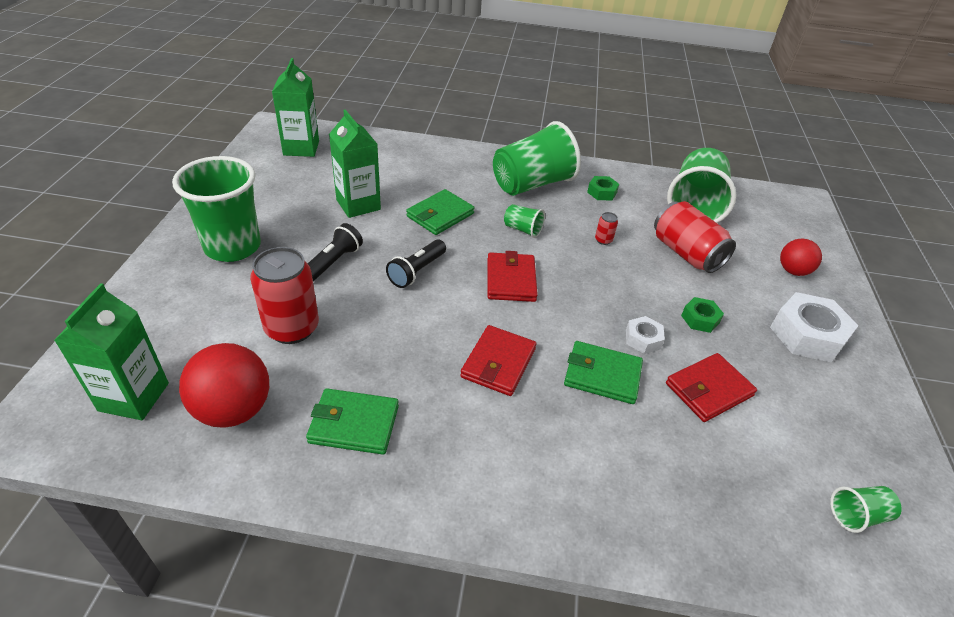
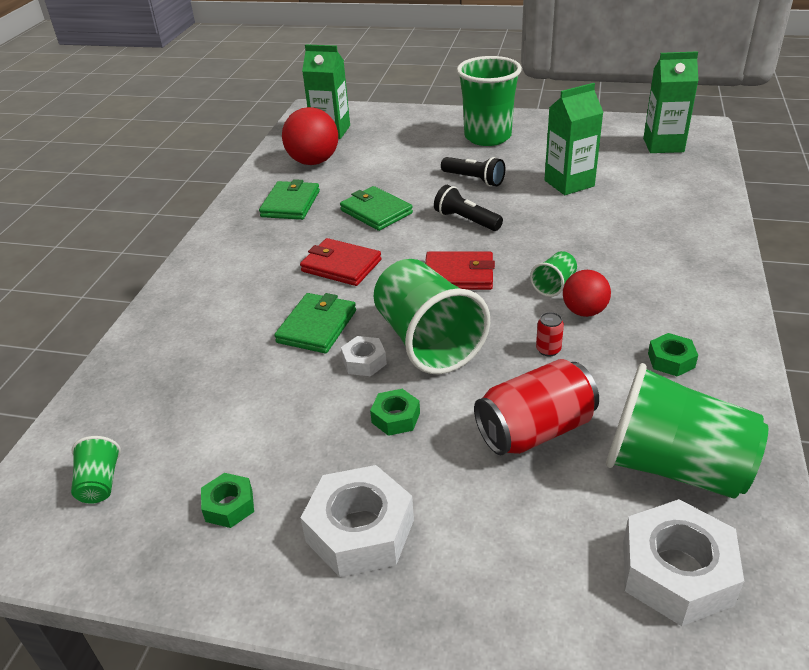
camera: 100 degrees right, 5 degrees down
red can [250,247,319,344] -> none
green wallet [406,189,475,235] -> green wallet moved to [340,186,413,231]
green cup [493,121,581,196] -> green cup moved to [373,259,490,374]
red wallet [666,353,757,422] -> none
red ball [780,239,822,276] -> red ball moved to [563,270,611,317]
none -> green nut [201,473,254,528]
none -> white nut [623,499,744,626]

